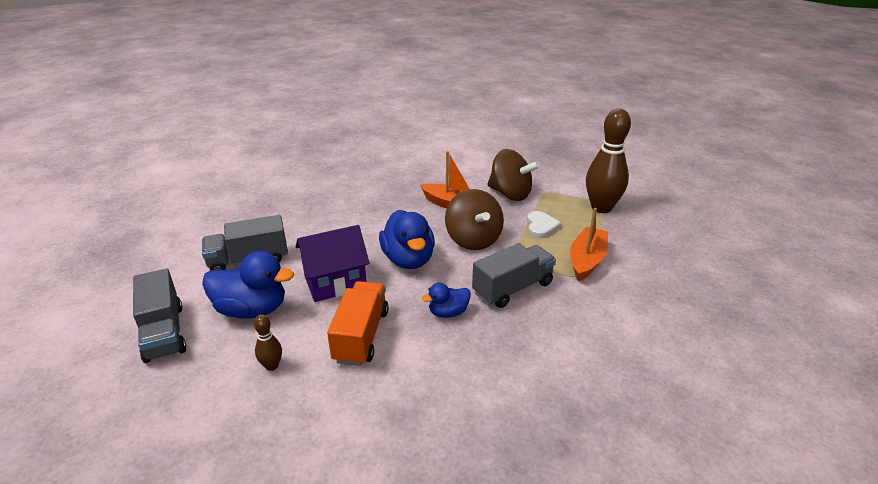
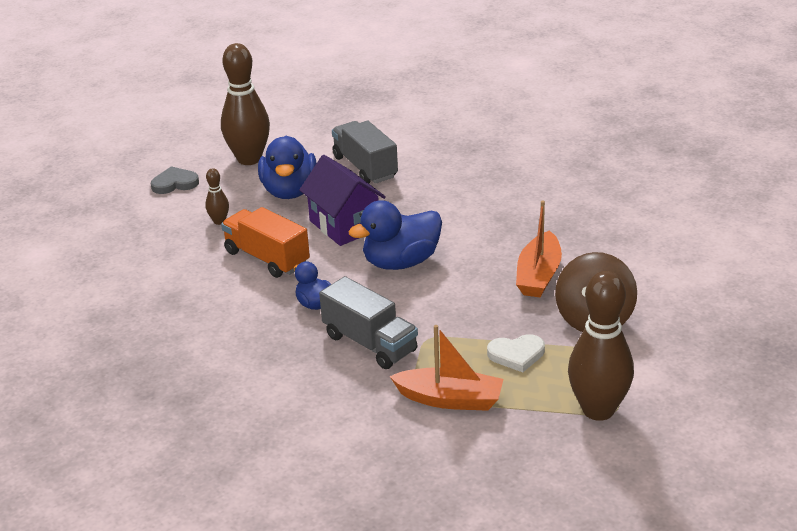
camera: 80 degrees right, 0 degrees up
grey truck [133,269,186,363] -> brown bowling pin [221,43,270,165]
orange truck [327,281,389,366] -> orange truck turned 135 degrees counterclockwise [221,207,310,278]
brown spinning top [445,189,504,250] -> none
none -> grey heart [151,166,199,194]

